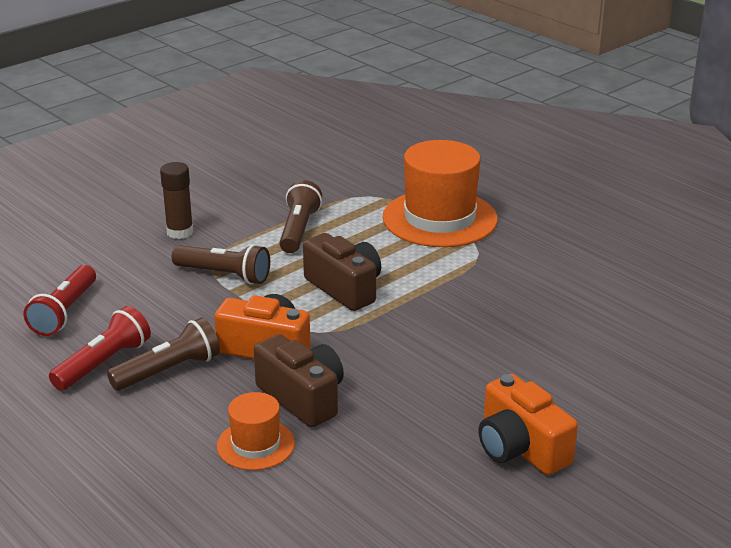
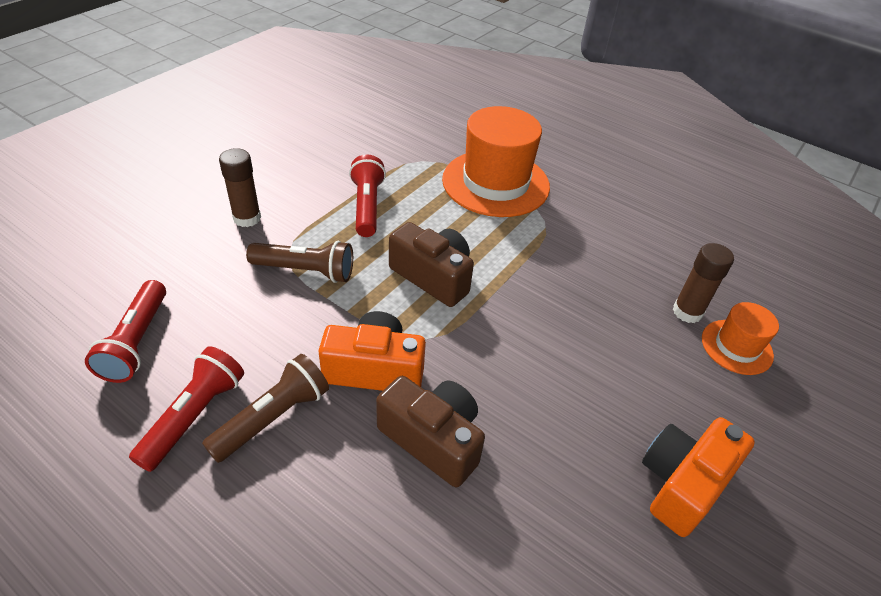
camera: 15 degrees left, 15 degrees up
orange hat [217,392,295,470] -> orange hat moved to [702,302,779,375]
brown flashlight [279,180,322,253] -> red flashlight [349,155,386,237]
orange camera [478,374,578,475] -> orange camera turned 90 degrees clockwise [642,417,755,537]
none -> brown glue stick [673,243,734,323]

